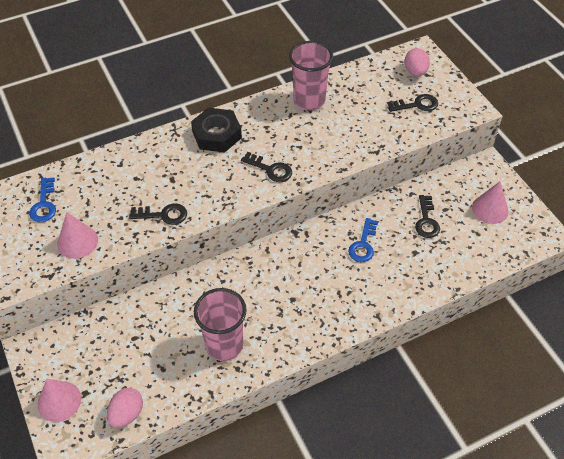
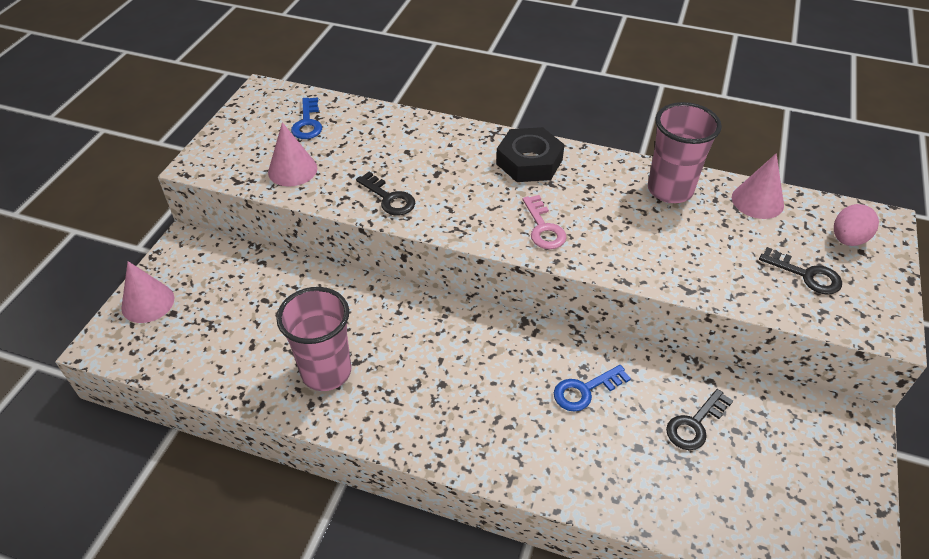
camera: 45 degrees right, 5 degrees down
blue key [29,178,56,222] -> blue key turned 45 degrees counterclockwise [291,97,322,139]
pink egg [107,388,143,428] -> none
black key [241,152,292,182] -> pink key [522,195,566,249]
pink cone [472,182,509,224] -> pink cone moved to [732,153,784,219]

